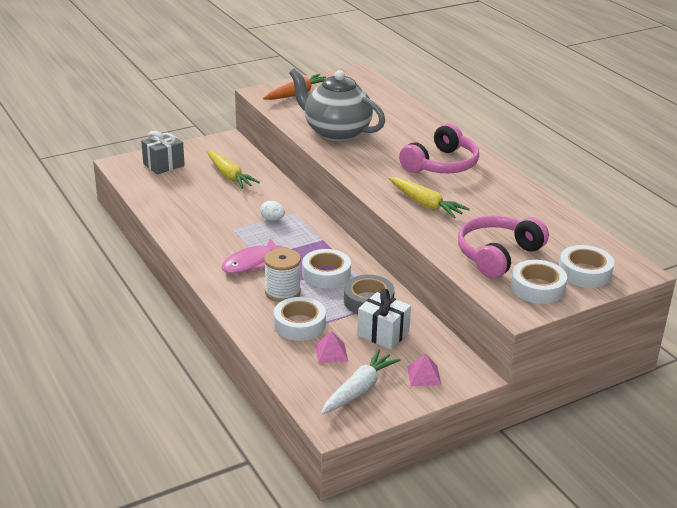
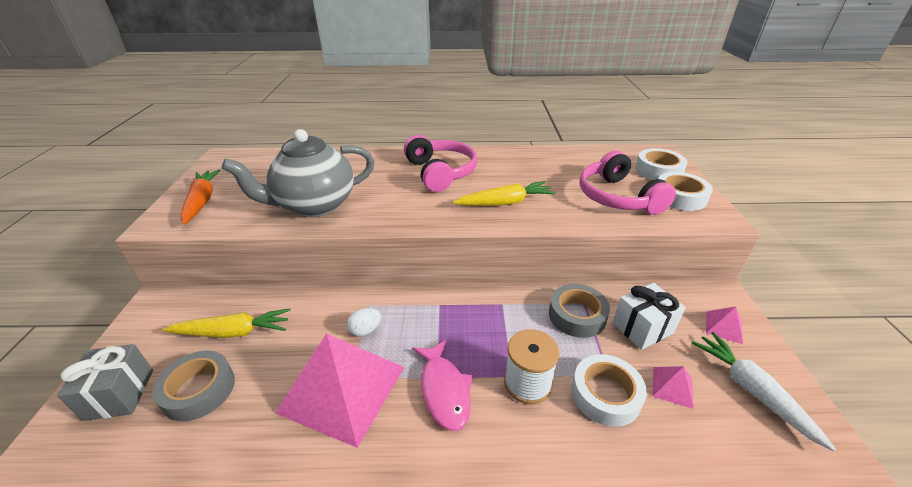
camera: 60 degrees left, 5 degrees up
white tape [302,249,351,288] -> none
none -> grey tape [152,351,235,421]
none -> pink pyramid [275,333,404,448]

